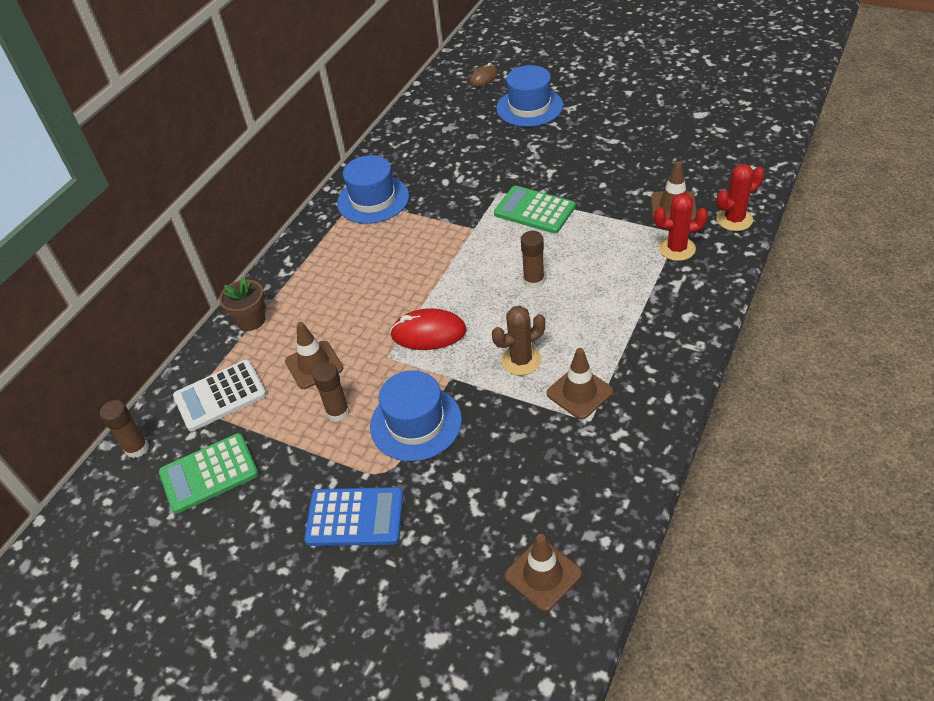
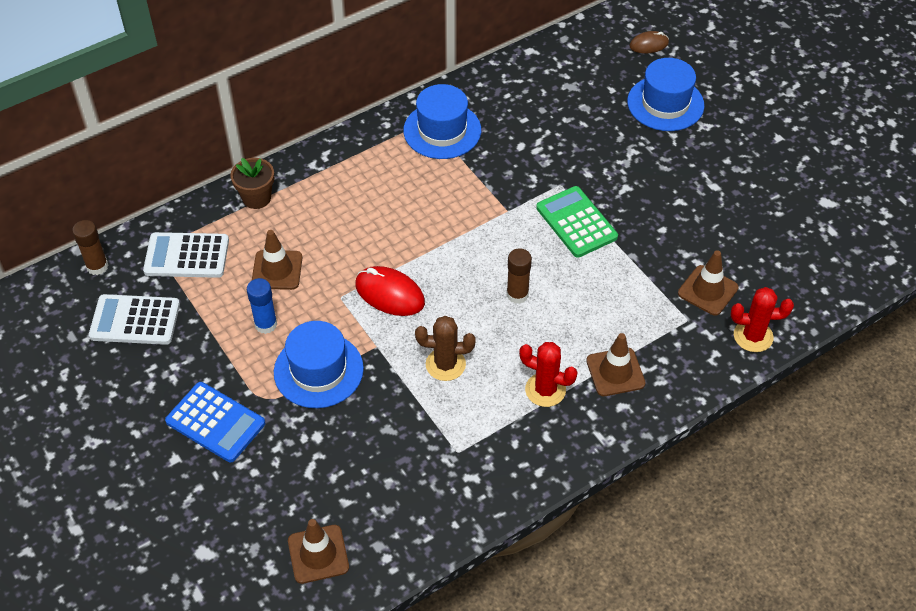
camera: 25 degrees right, 5 degrees up
green calculator [159,433,259,514] -> white calculator [89,294,180,345]
brown glue stick [312,362,350,422] -> blue glue stick [247,278,277,334]
brown traffic cone [547,348,613,419] -> brown traffic cone moved to [586,333,645,396]
red cactus [654,193,708,261] -> red cactus moved to [519,342,578,407]

